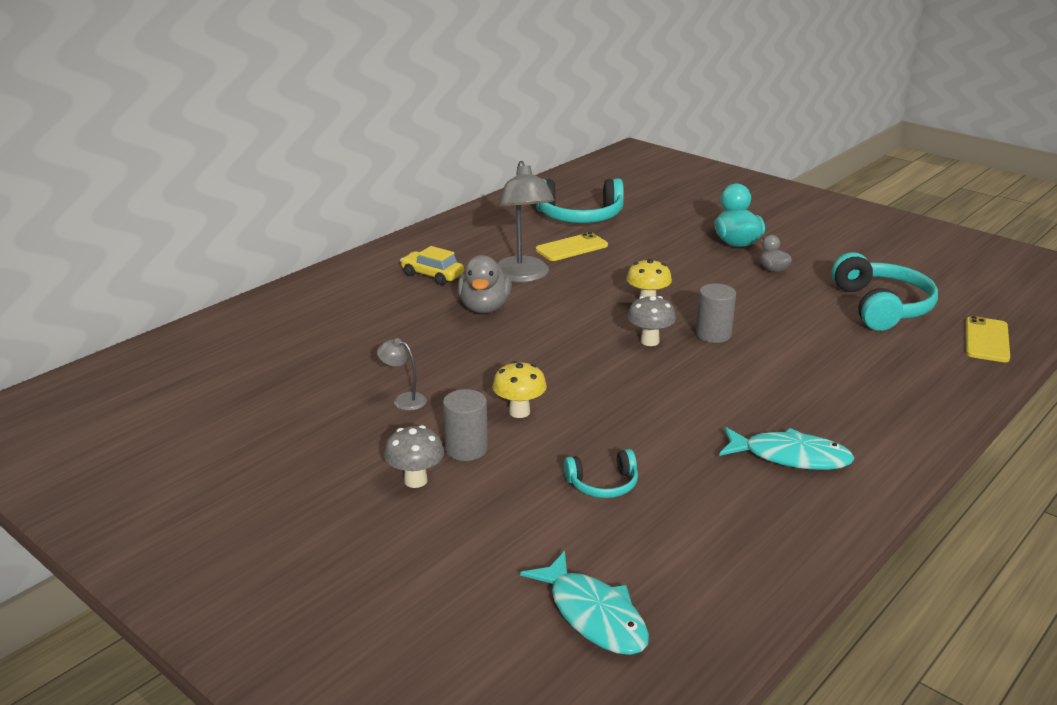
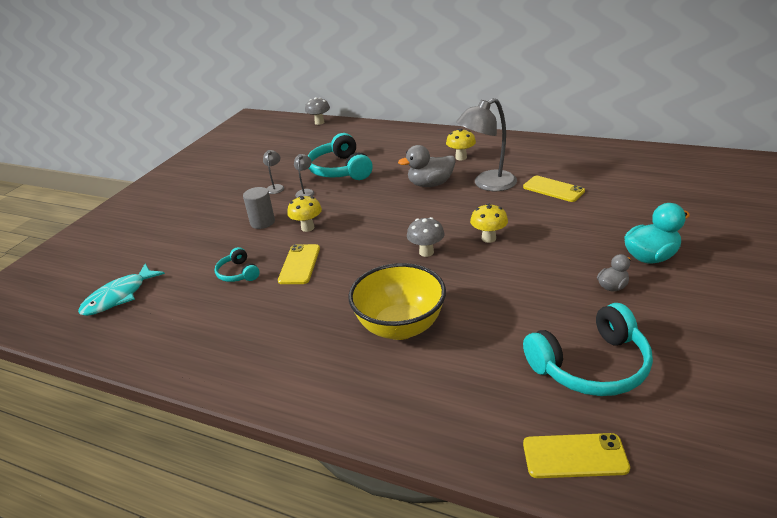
camera: 75 degrees right, 5 degrees up
grey mushroom [384,425,444,488] -> grey mushroom moved to [305,97,330,125]
yellow car [400,246,464,285] -> yellow mushroom [446,129,476,160]
turquoise headphones [536,179,624,223] -> turquoise headphones moved to [308,133,373,180]
grey cylinder [696,283,736,343] -> none
turquoise fish [719,427,855,470] -> none
none -> grey lamp [263,150,284,194]
none -> yellow phone [278,244,320,284]
none -> yellow bowl [348,263,446,340]

